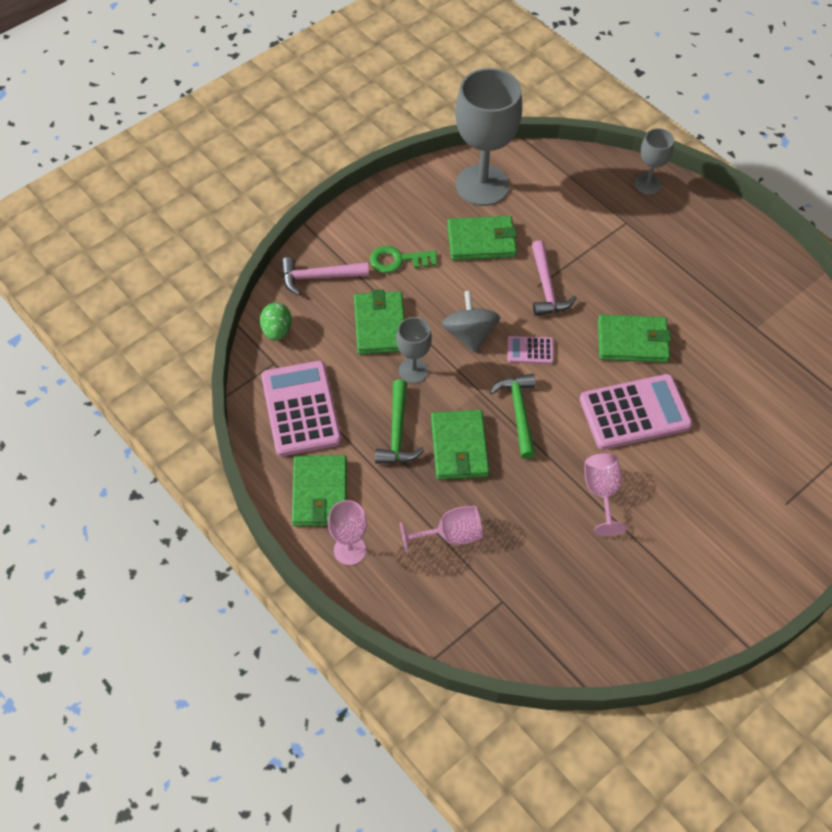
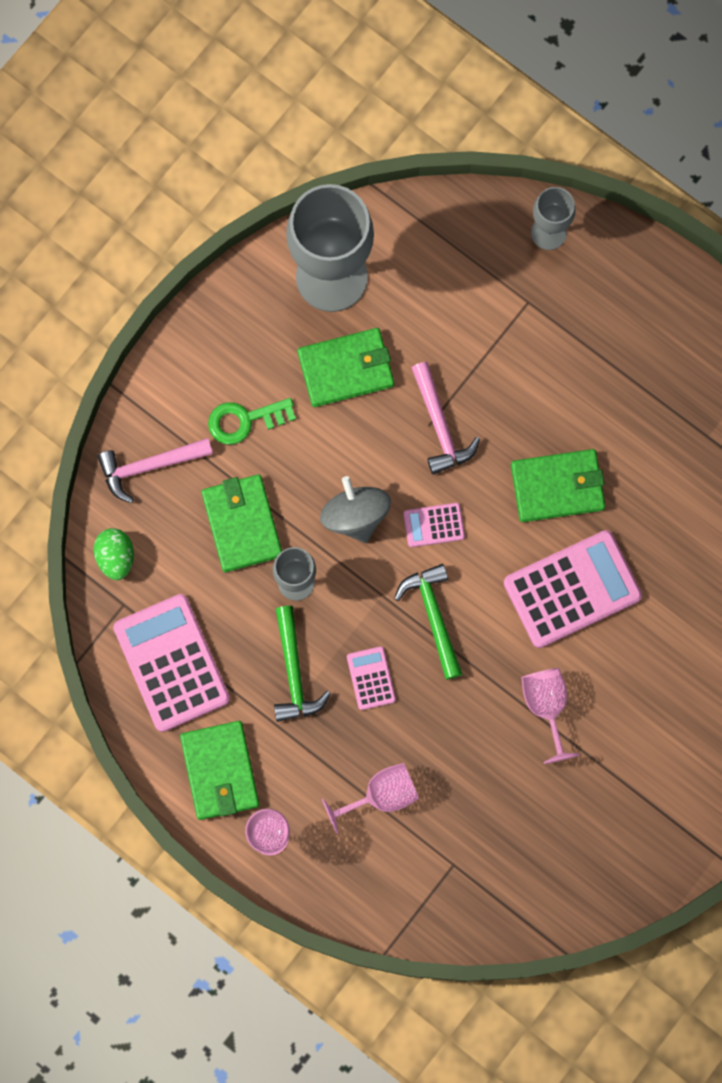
camera: 10 degrees left, 20 degrees up
green wallet [431,410,489,480] -> pink calculator [347,646,396,710]

